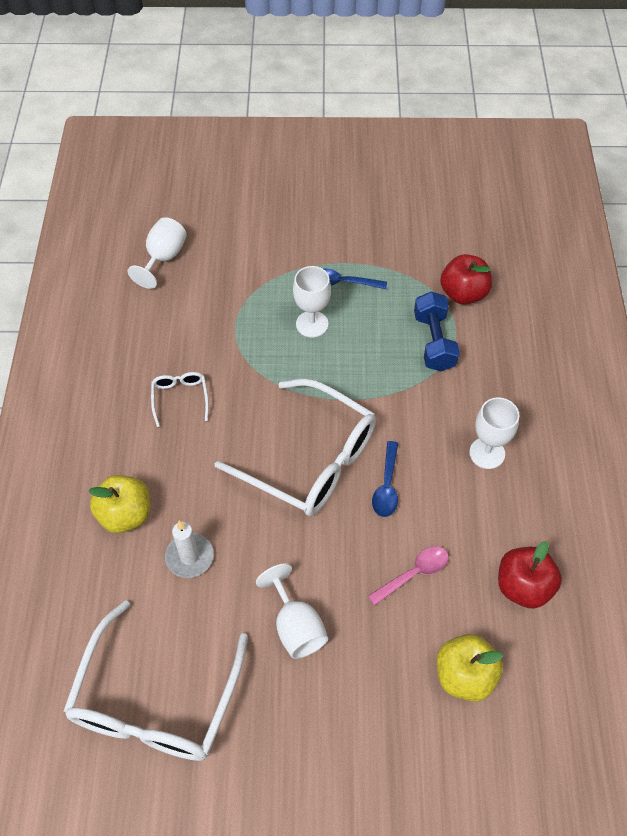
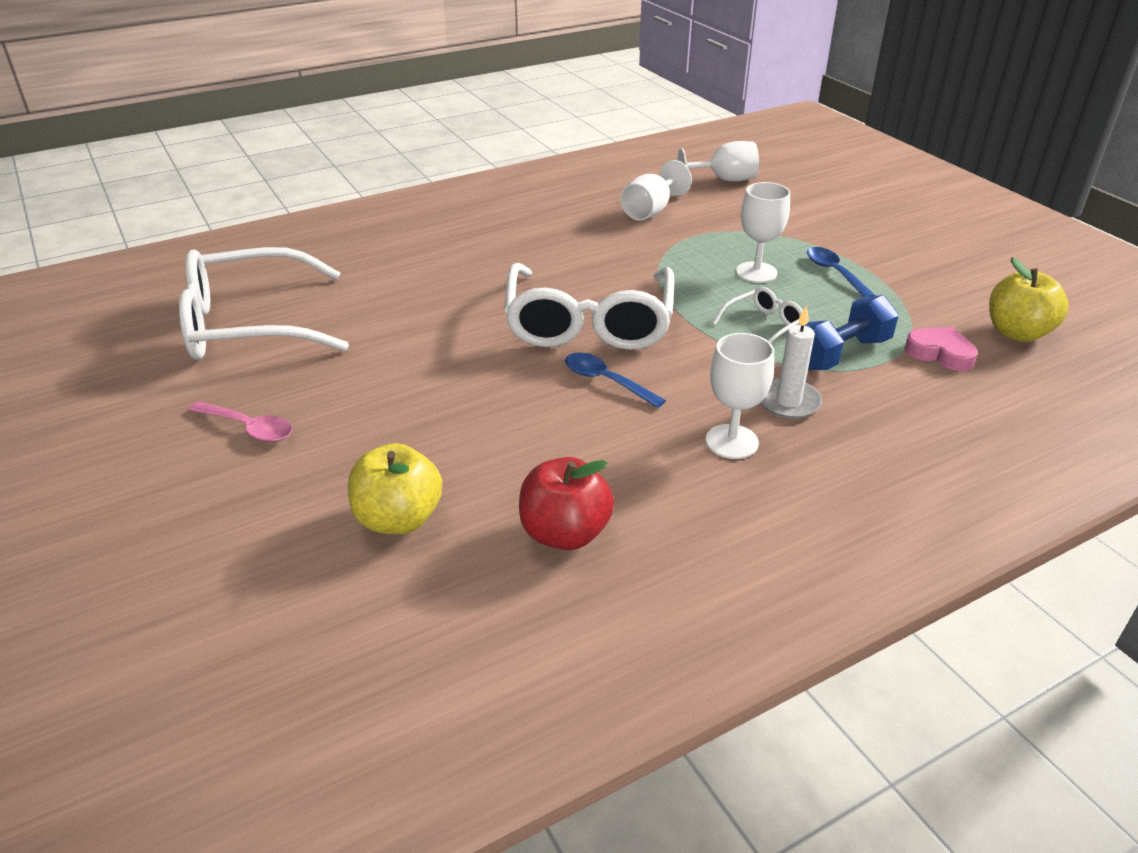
camera: 60 degrees right, 20 degrees down
yellow apple [89,475,150,533] -> yellow apple moved to [989,258,1069,342]
white glasses [151,372,209,427] -> white glasses moved to [712,287,803,343]
white candle [165,521,214,578] -> white candle moved to [761,306,822,419]
white goblet [256,563,328,659] -> white goblet moved to [621,160,692,221]
pink spoon [368,546,448,606] -> pink spoon moved to [189,401,292,442]
blue spoon [372,441,398,517] -> blue spoon turned 60 degrees clockwise [565,353,666,408]
red apple [440,254,492,305] -> pink heart [904,326,978,371]

